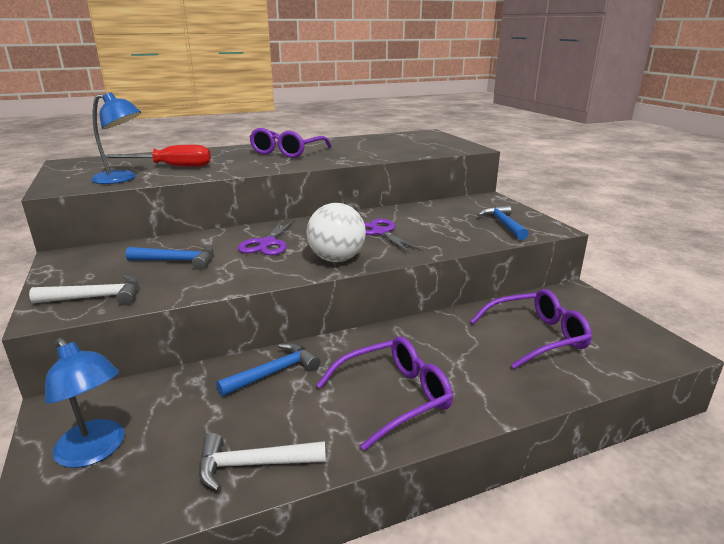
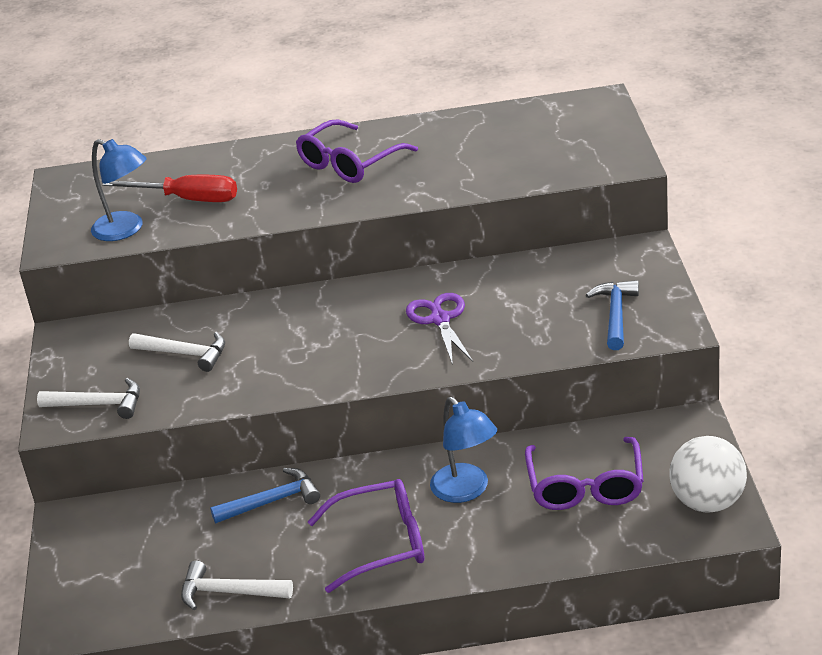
camera: 20 degrees right, 10 degrees up
blue lamp [45,338,125,468] -> blue lamp moved to [430,397,497,503]
blue hammer [126,244,214,270] -> white hammer [129,332,225,372]
purple scissors [238,220,295,256] -> none
white ball [306,203,366,262] -> white ball moved to [669,436,747,513]
purple glasses [470,289,592,369] -> purple glasses turned 90 degrees clockwise [525,437,644,510]

